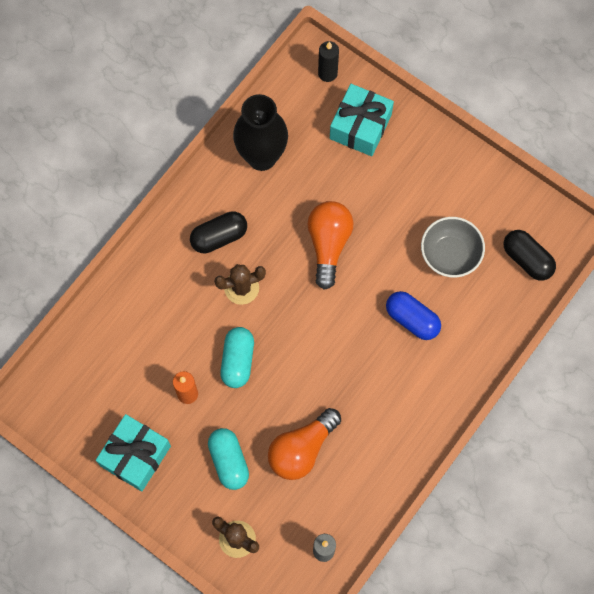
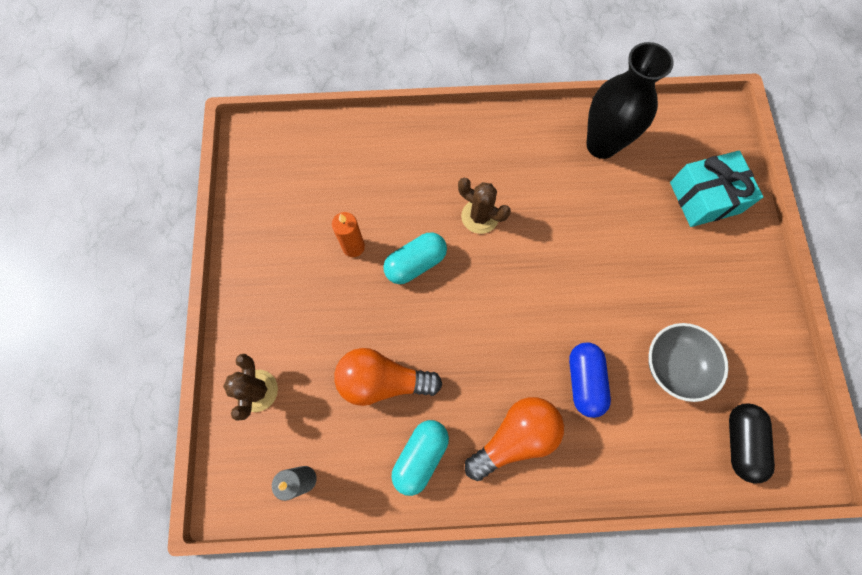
camera: 50 degrees right, 0 degrees up
turquoise gift [96,414,171,491] -> none
black capsule [190,211,247,253] -> none
turquoise capsule [208,428,249,490] -> turquoise capsule moved to [391,420,449,496]
orange light bulb [307,201,353,290] -> orange light bulb moved to [465,397,564,481]
black candle [318,41,339,82] -> none

